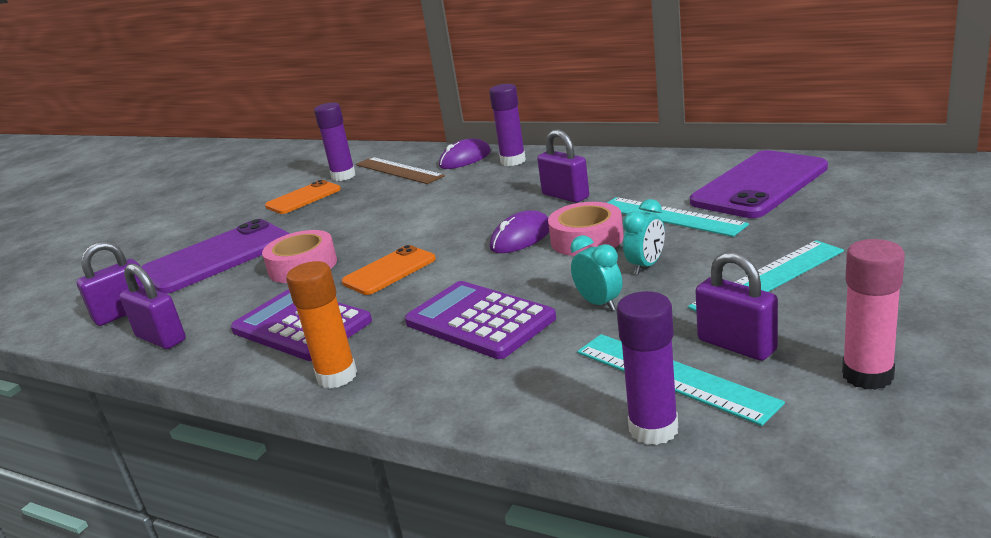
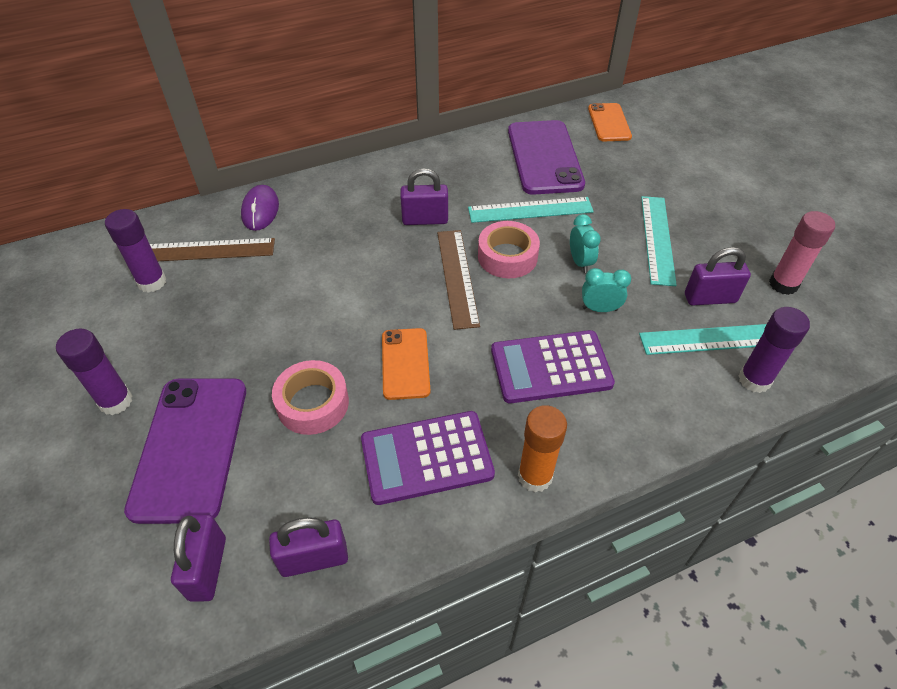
camera: 55 degrees left, 25 degrees up
orange phone [265,180,341,214] -> orange phone moved to [588,103,632,141]
purple glue stick [489,84,526,166] -> purple glue stick moved to [56,329,132,415]
purple mouse [490,210,549,253] -> brown ruler [437,230,480,330]

